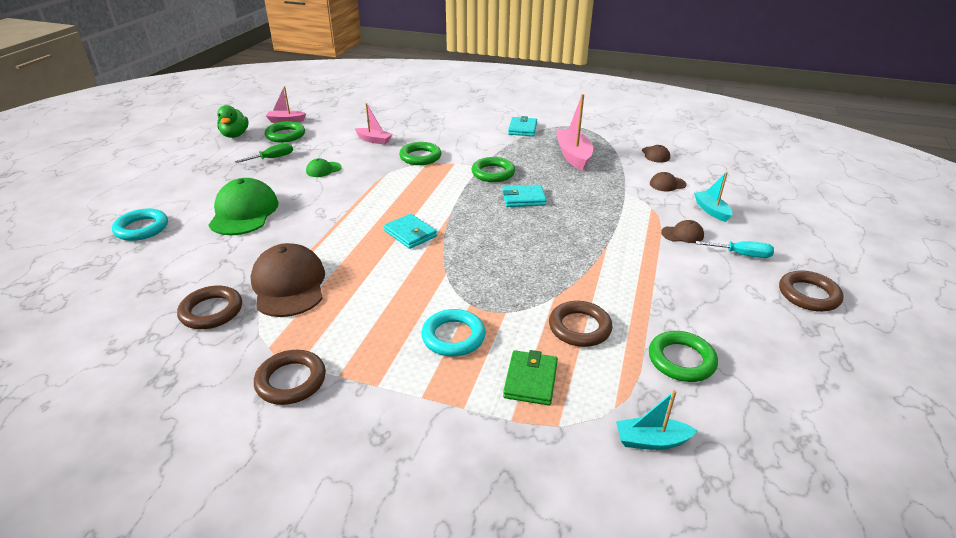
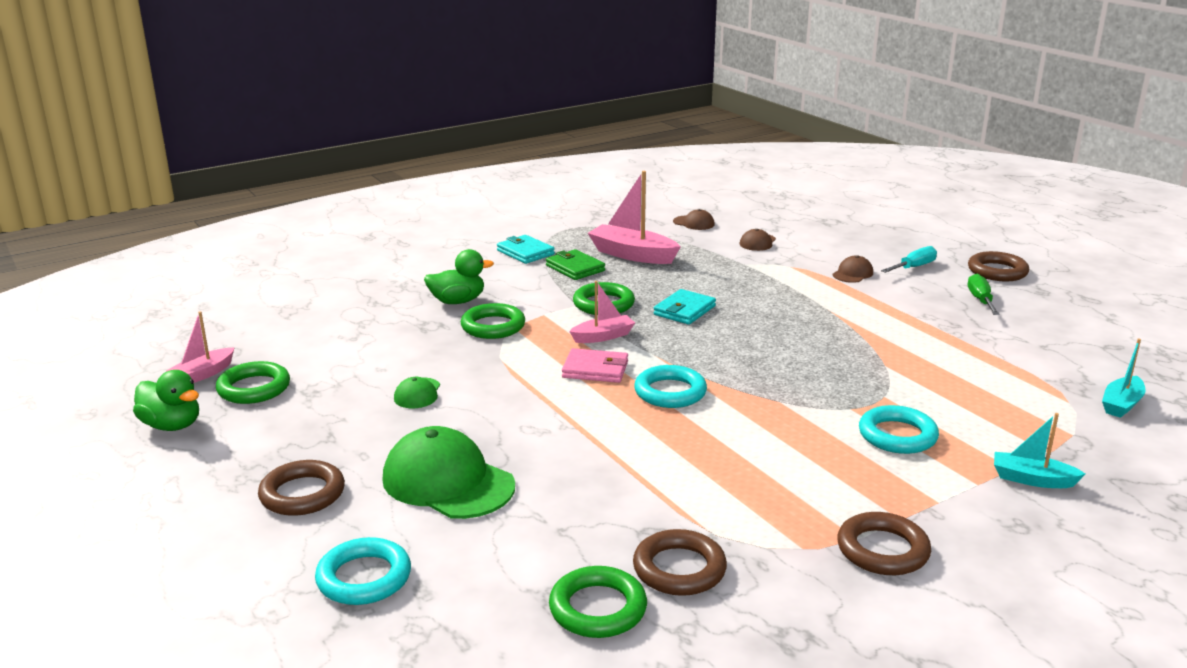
camera: 50 degrees left, 10 degrees down
green screwdriver [235,143,293,163] -> green screwdriver moved to [968,274,1000,315]
brown cap [250,243,325,317] -> none
pink boat [355,103,392,145] -> pink boat moved to [569,281,635,343]
turquoise wallet [384,214,437,249] -> turquoise ring [634,365,707,408]
green wallet [503,350,558,405] -> green wallet moved to [546,249,605,280]
brown ring [549,301,613,347] -> brown ring moved to [258,460,345,516]
green ring [649,331,718,382] -> green ring moved to [549,566,647,638]
turquoise boat [694,172,733,222] -> turquoise boat moved to [994,413,1085,488]
none -> green duck [424,249,494,304]
none -> pink wallet [562,348,628,383]

